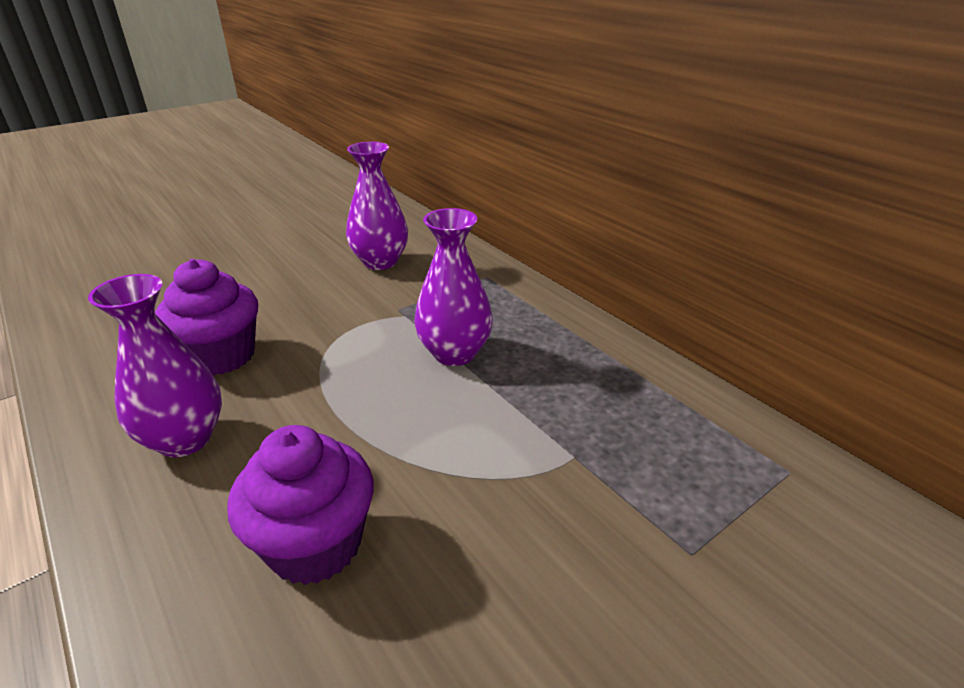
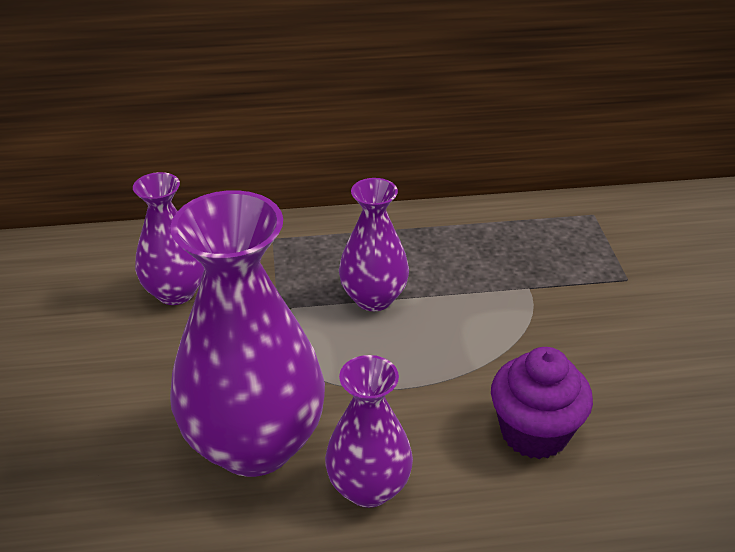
camera: 60 degrees left, 5 degrees up
purple cupcake [155,259,258,376] -> purple vase [170,190,325,477]

